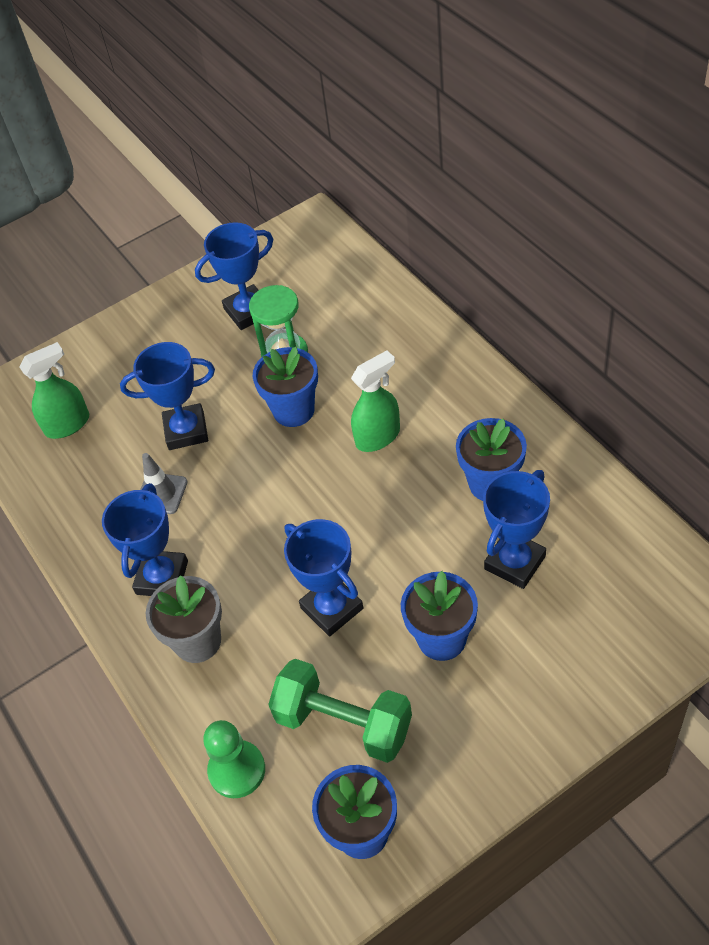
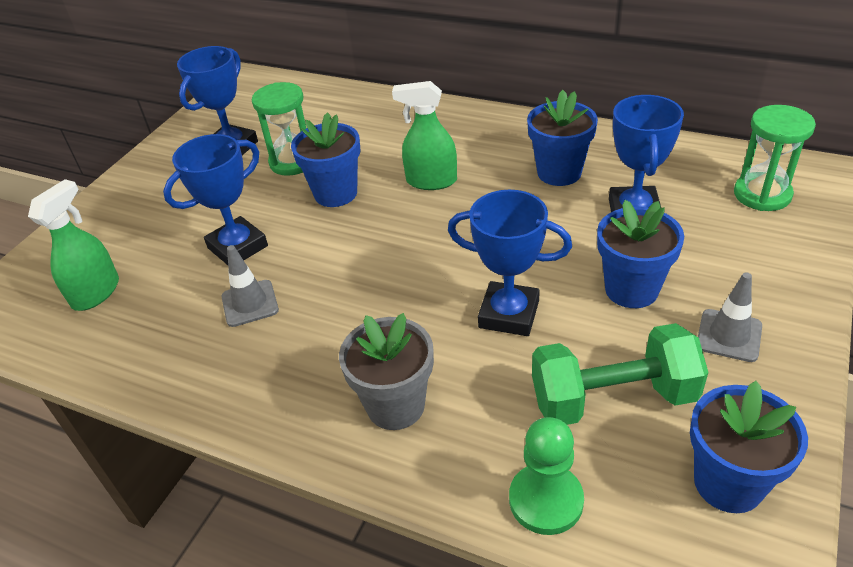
camera: 35 degrees left, 10 degrees down
blue trophy [102,483,188,596] -> none
green spray bottle [351,350,400,452] -> green spray bottle turned 105 degrees counterclockwise [392,81,457,190]
none -> grey traffic cone [698,272,762,362]
none -> green hourglass [734,105,816,211]

